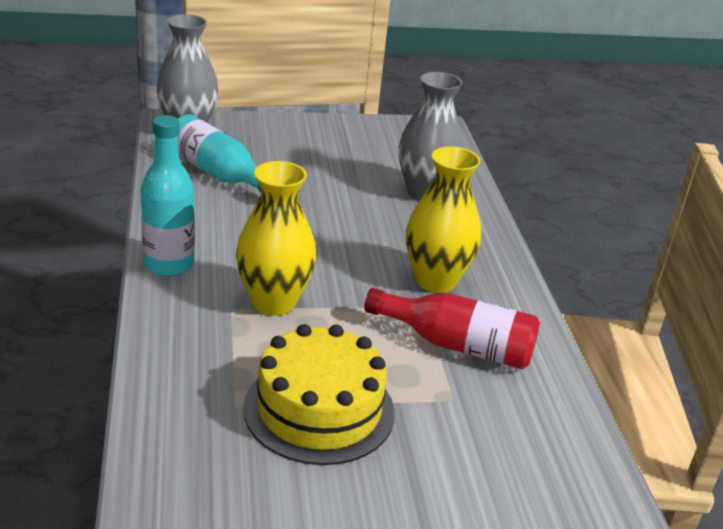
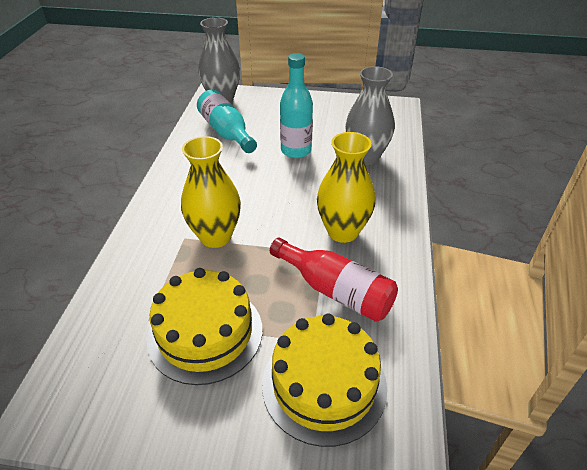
camera: 20 degrees right, 10 degrees up
turquoise bottle [141,115,195,276] -> turquoise bottle moved to [280,53,313,158]
none -> yellow cake [262,313,387,447]

